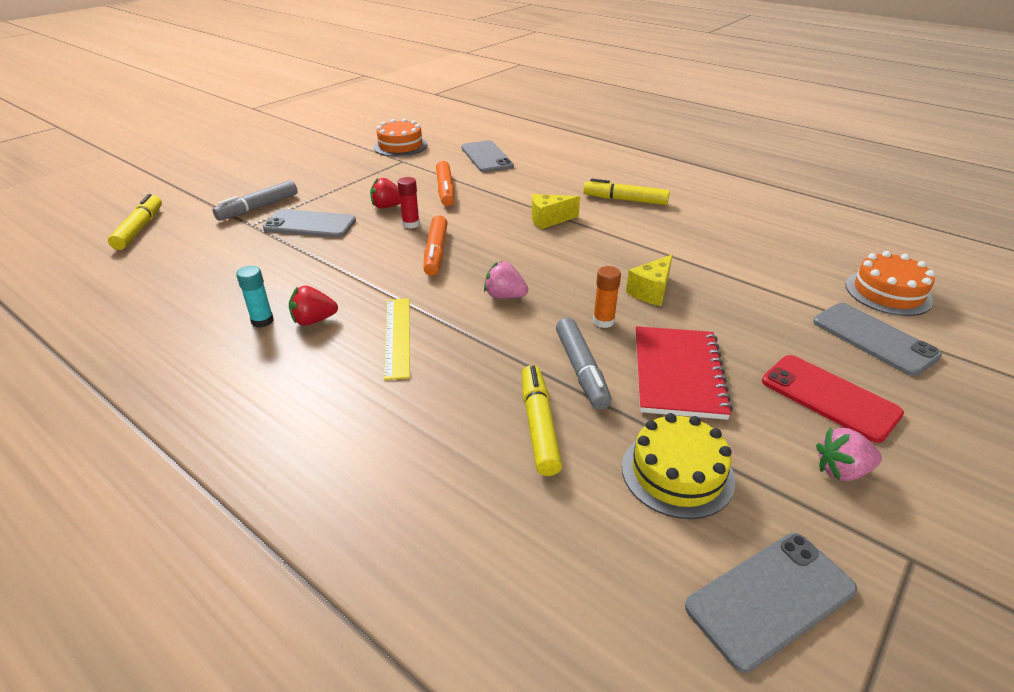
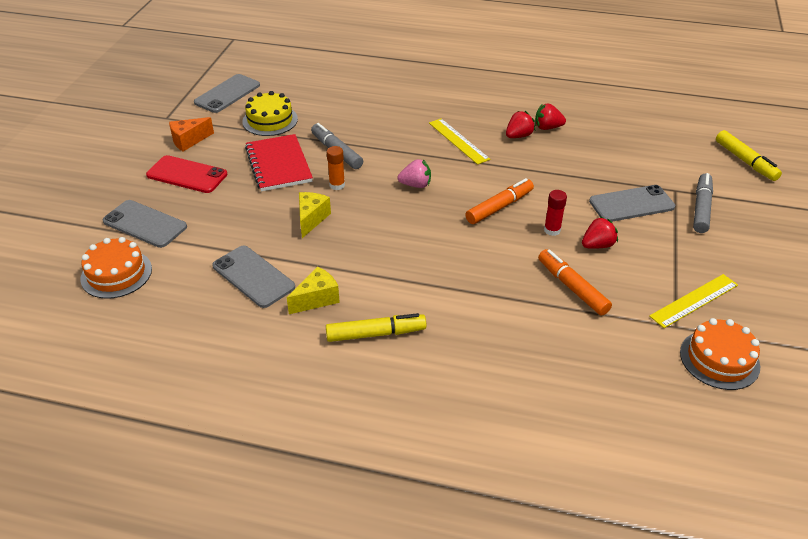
camera: 155 degrees right, 5 degrees up
turquoise glue stick [236,266,274,328] -> red strawberry [535,104,566,130]
orange marker [424,215,448,276] -> orange marker turned 75 degrees clockwise [465,178,534,224]
grey phone [461,140,514,172] -> grey phone moved to [212,246,295,308]
yellow marker [522,365,562,476] -> none
yellow cheese [531,194,580,229] -> yellow cheese moved to [287,266,340,314]
pink strawberry [816,427,882,481] -> orange cheese [169,117,214,151]
none -> yellow ruler [649,274,738,328]

